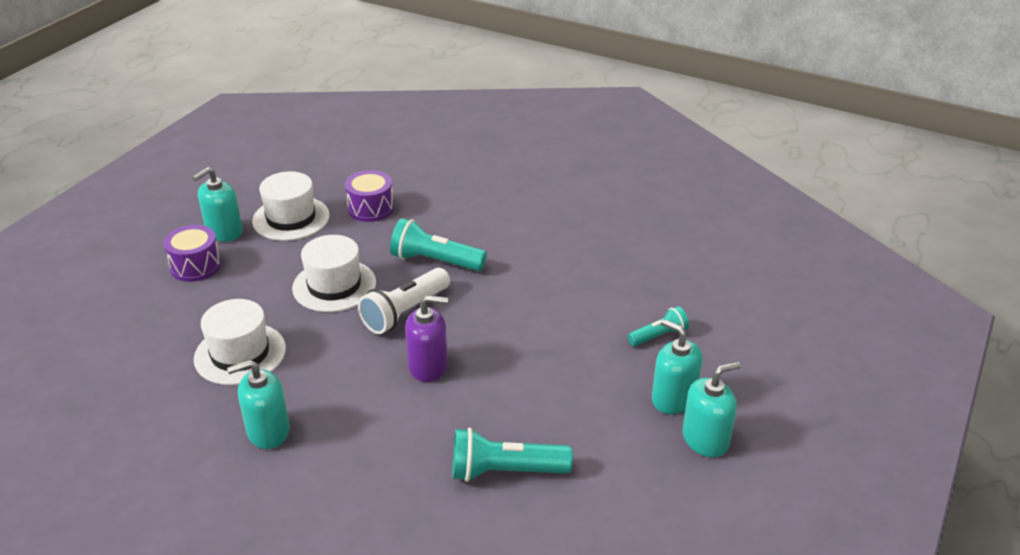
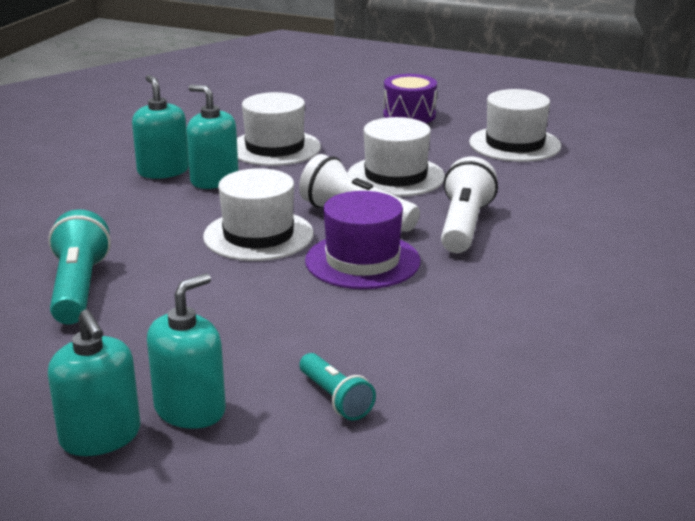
camera: 85 degrees right, 10 degrees down
turquoise soap dispenser [193,167,243,242] -> turquoise soap dispenser moved to [186,84,239,189]
purple drum [345,170,394,222] -> none
turquoise flashlight [390,218,487,271] -> white flashlight [441,157,498,253]
purple soap dispenser [405,295,448,382] -> white hat [203,168,314,261]
none -> purple hat [305,191,420,289]

